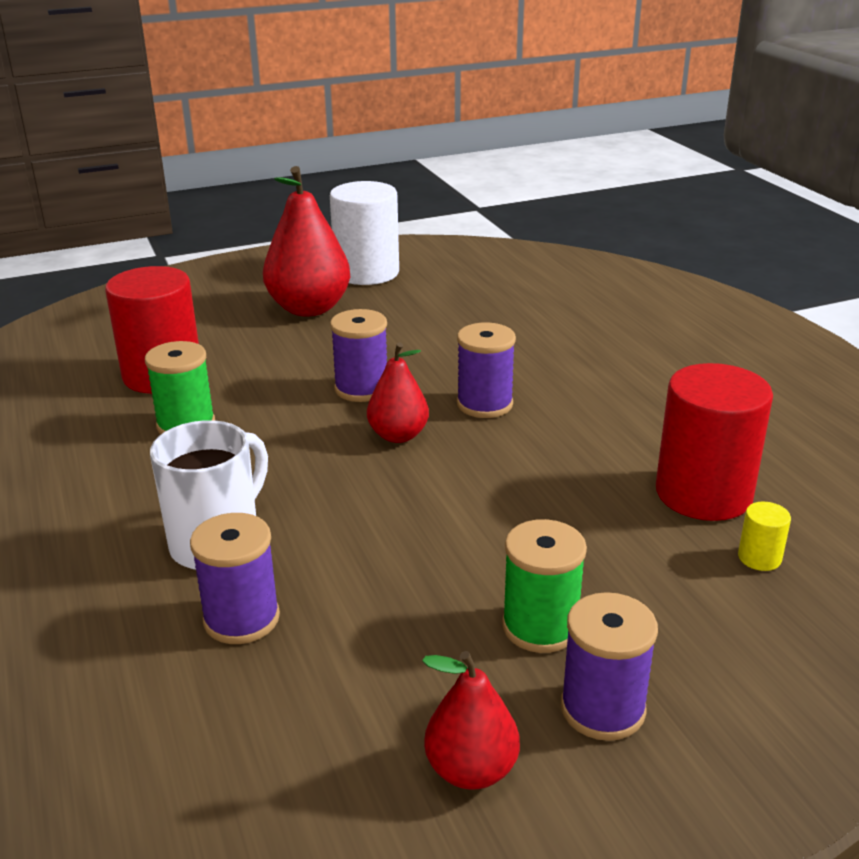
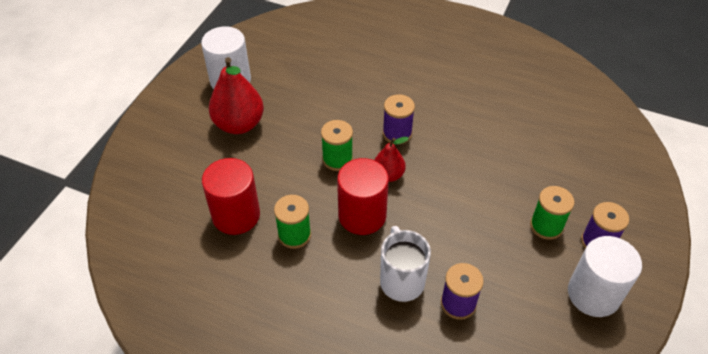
camera: 45 degrees left, 20 degrees up
purple spool [330,309,387,402] -> green spool [321,120,353,171]
red pear [422,651,520,790] -> white cylinder [568,236,642,317]
red cylinder [656,363,773,521] -> red cylinder moved to [337,158,389,235]
yellow cylinder [738,502,791,571] -> none

